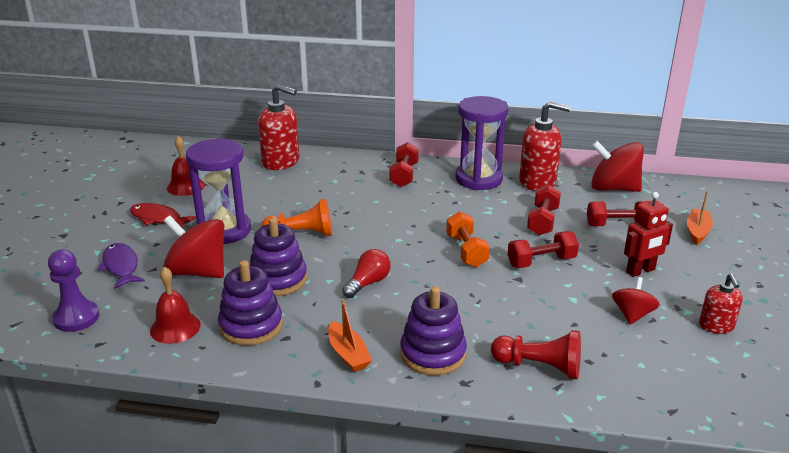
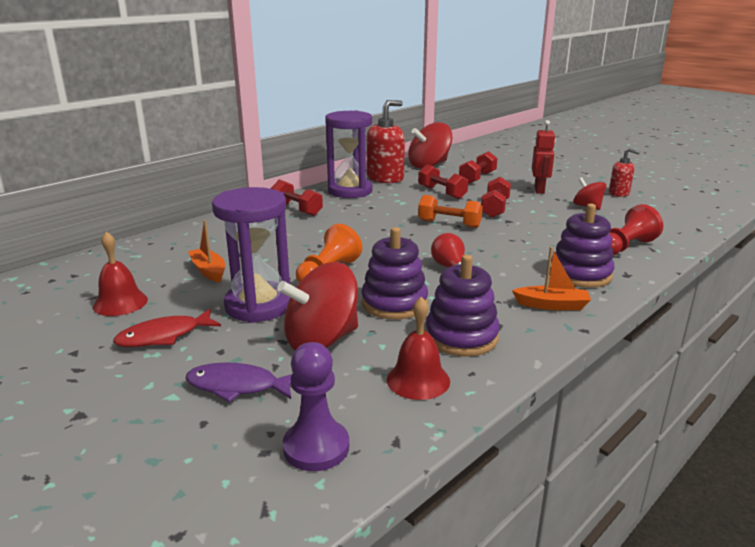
camera: 55 degrees left, 5 degrees down
red soap dispenser [258,84,299,170] -> none
orange boat [687,191,713,245] -> orange boat moved to [188,220,225,283]

